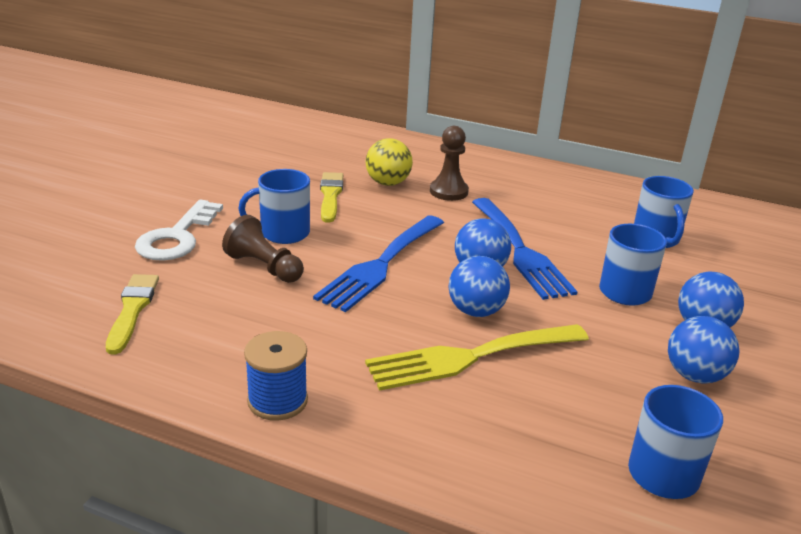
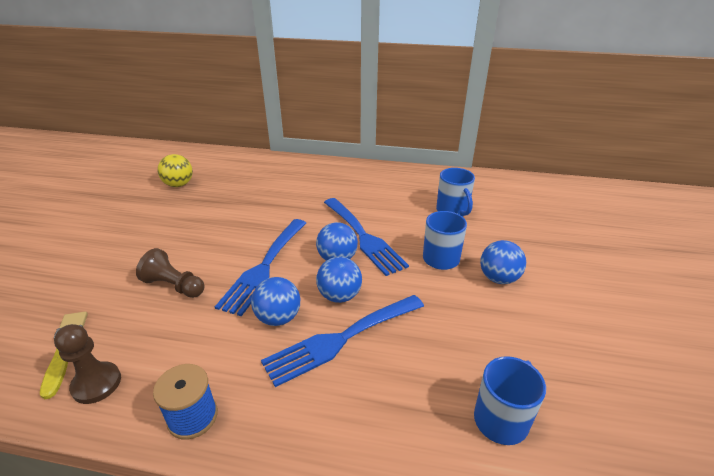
camera: 10 degrees left, 5 degrees up
white key [135,200,223,261] -> none
blue mug [238,169,310,244] -> none
yellow brush [320,172,343,223] -> none
yellow ball [365,138,413,186] -> yellow ball moved to [158,154,193,187]
yellow fork [365,324,589,391] -> blue fork [261,295,424,387]
brown pawn [430,126,469,201] -> brown pawn moved to [54,324,121,404]
blue ball [668,316,740,383] -> blue ball moved to [251,277,300,326]

